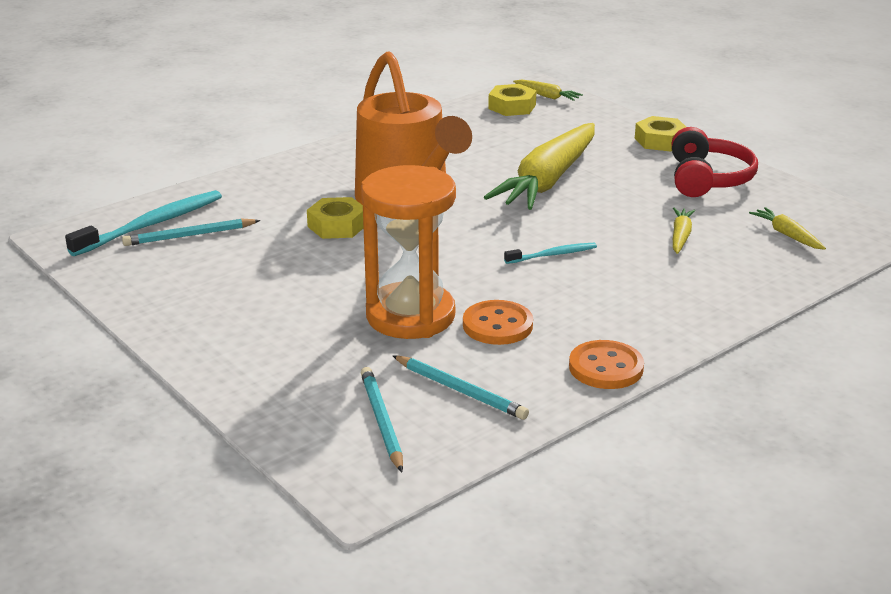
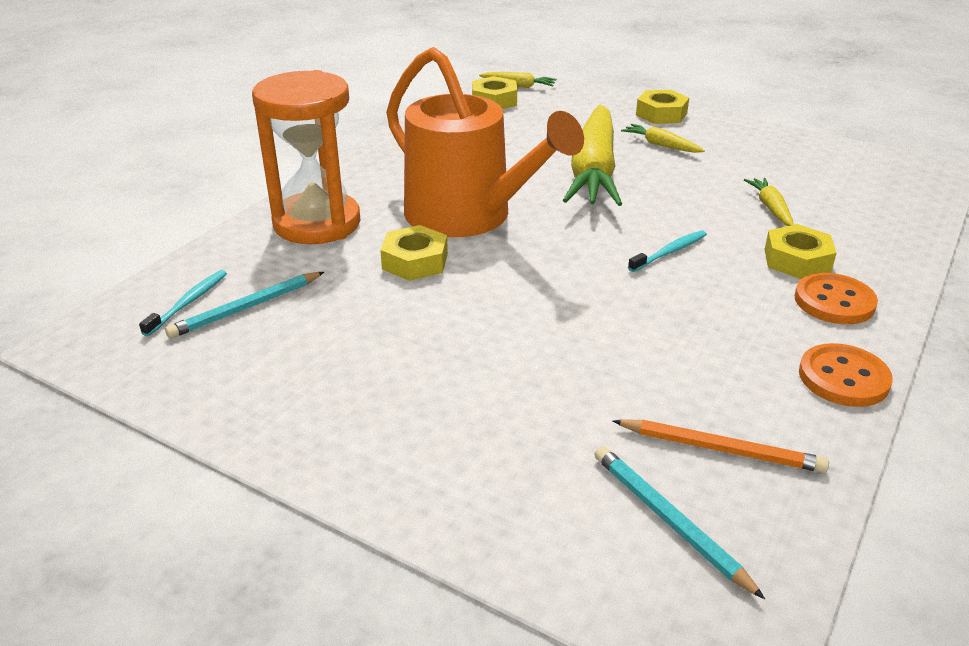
camera: 20 degrees left, 5 degrees up
turquoise toothbrush [65,190,222,256] -> turquoise toothbrush [139,270,227,336], size x0.54
orange hourglass [361,165,456,339] -> orange hourglass moved to [252,70,360,244]
turquoise pencil [392,355,529,420] -> orange pencil [613,420,829,473]
orange button [463,300,533,345] -> orange button moved to [794,273,878,324]
red headphones [672,127,758,197] -> none
yellow carrot [749,207,826,250] -> yellow carrot moved to [621,124,705,153]
none -> yellow nut [765,224,837,279]

